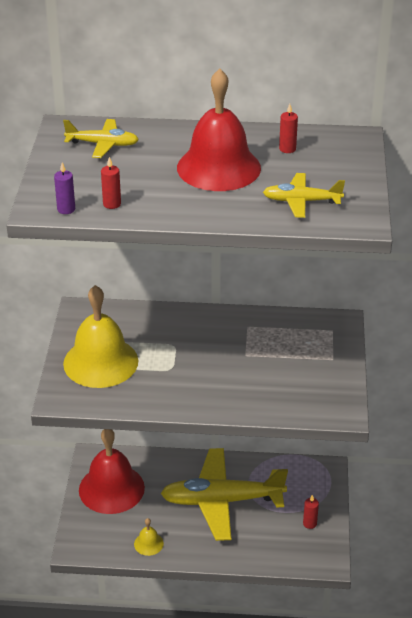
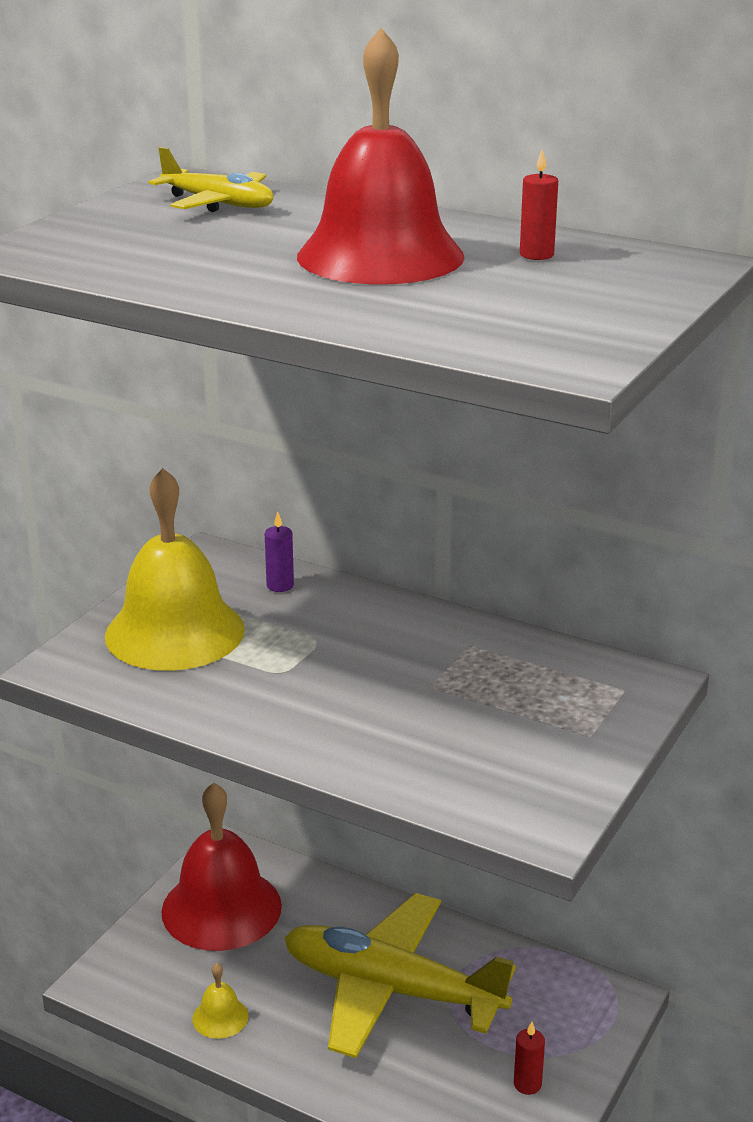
camera: 25 degrees right, 10 degrees down
purple candle [54,162,75,214] -> purple candle moved to [265,511,294,592]
red candle [101,157,121,209] -> none
yellow plane [263,173,345,218] -> none

